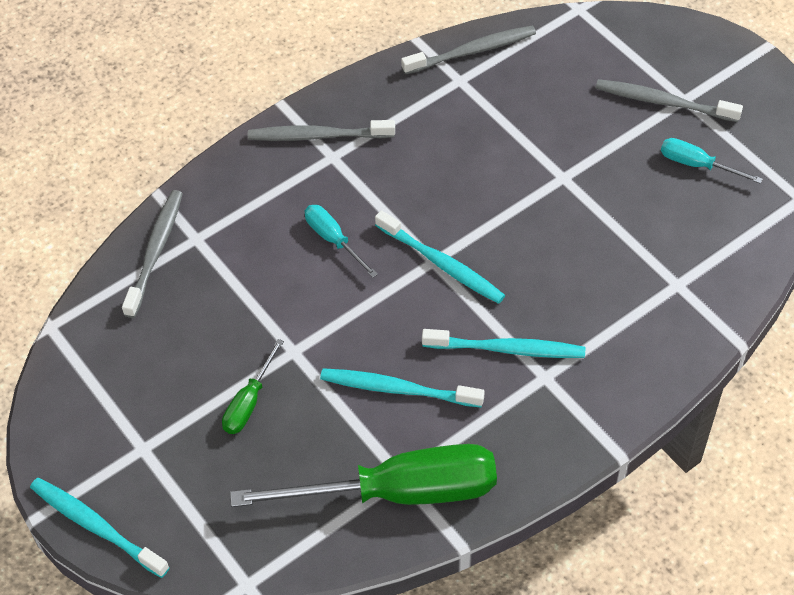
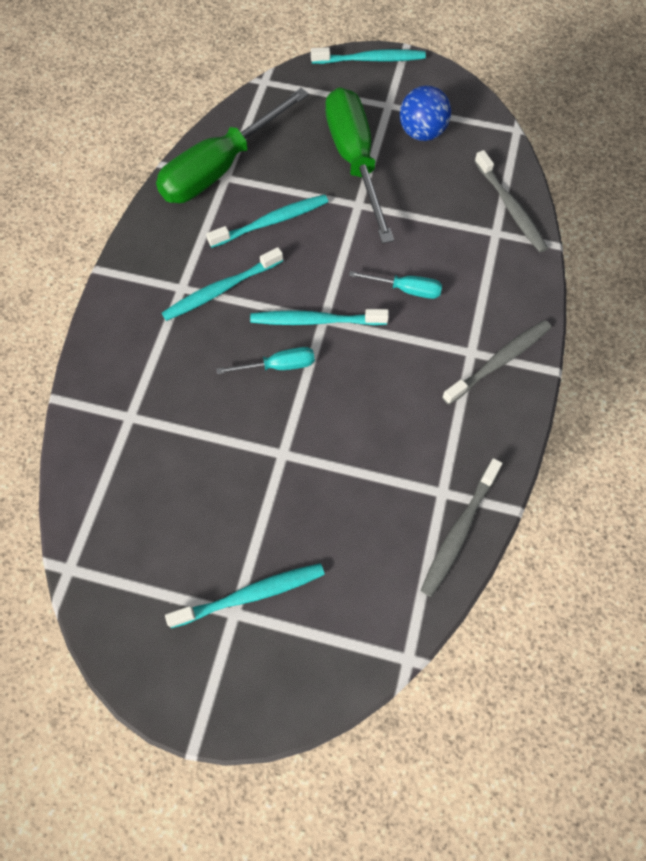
camera: 140 degrees right, 10 degrees up
green screwdriver [222,339,284,434] -> green screwdriver [325,87,394,244], size x2.20
grey toothbrush [596,79,743,122] -> turquoise toothbrush [165,563,325,628]
turquoise screwdriver [661,138,763,184] -> turquoise screwdriver moved to [216,347,315,374]
none -> blue ball [400,85,451,141]

